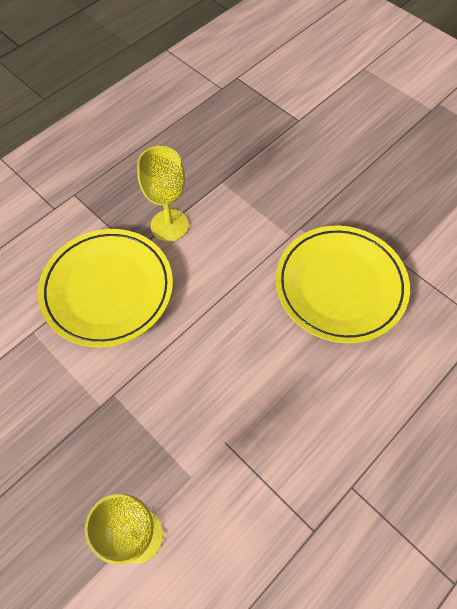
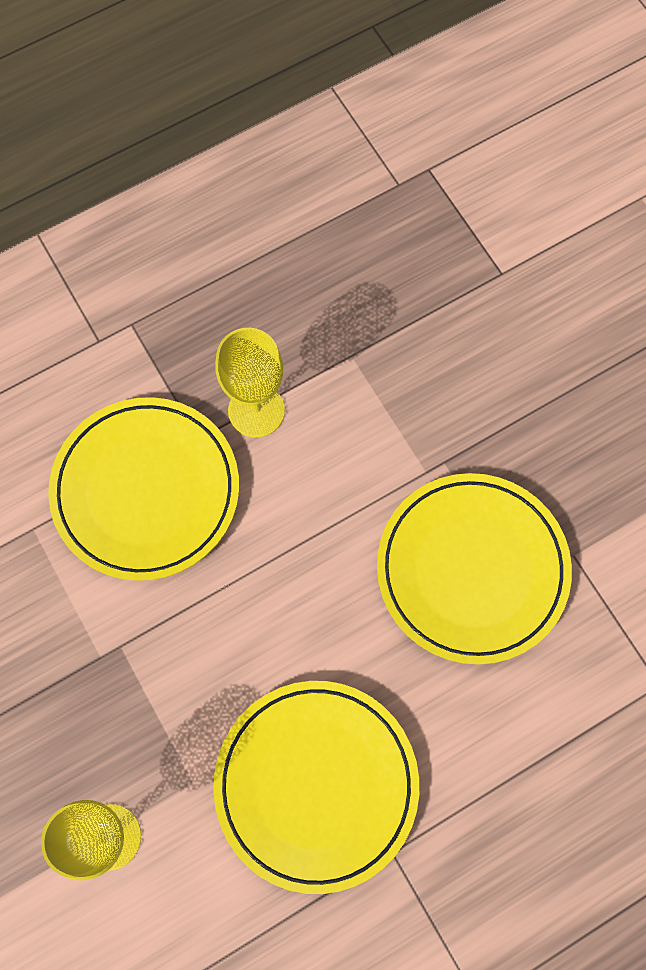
camera: 15 degrees right, 10 degrees up
none -> yellow plate [213,681,419,894]

